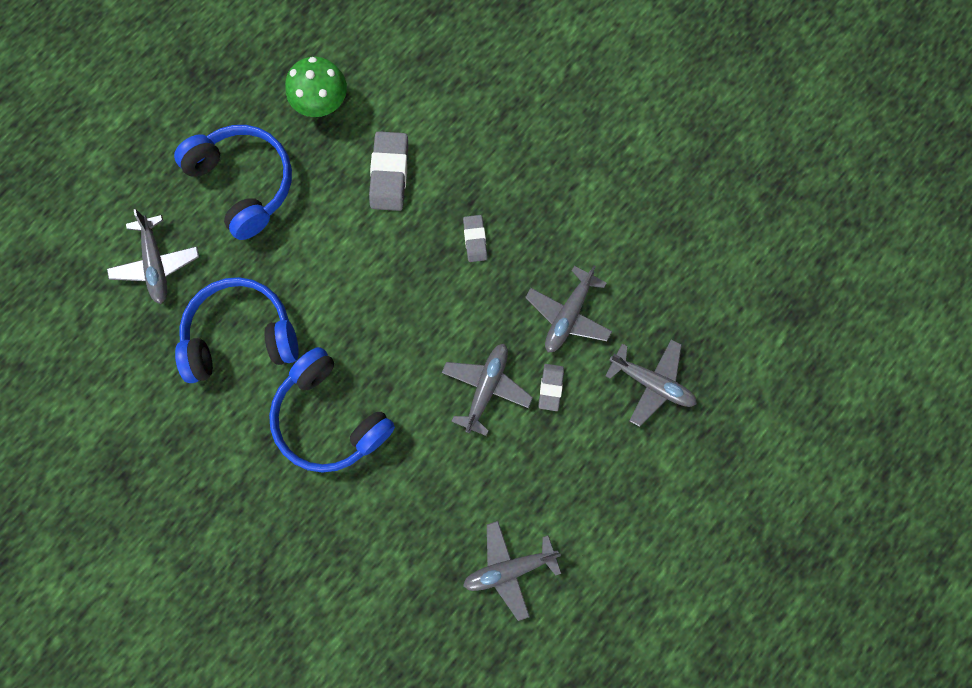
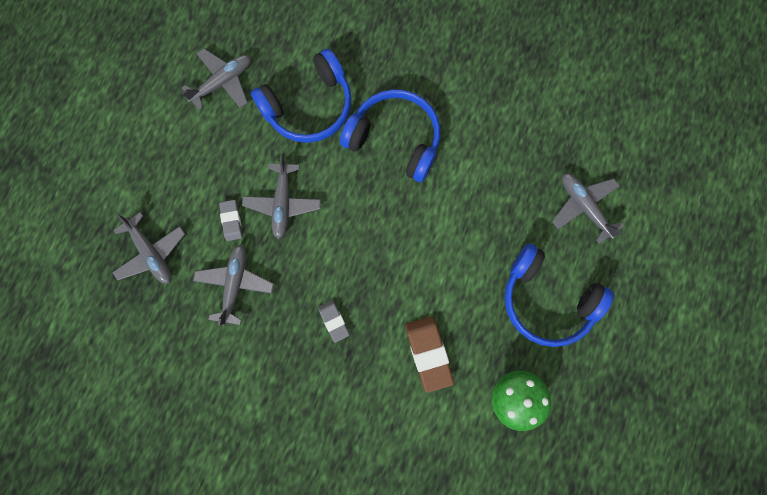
camera: 160 degrees right, 0 degrees up
blue headphones [175,277,299,383] -> blue headphones moved to [251,49,352,143]
grey eraser [369,131,408,211] -> brown eraser [405,316,454,393]
grey plane [605,339,697,427] -> grey plane turned 135 degrees counterclockwise [112,212,185,284]

